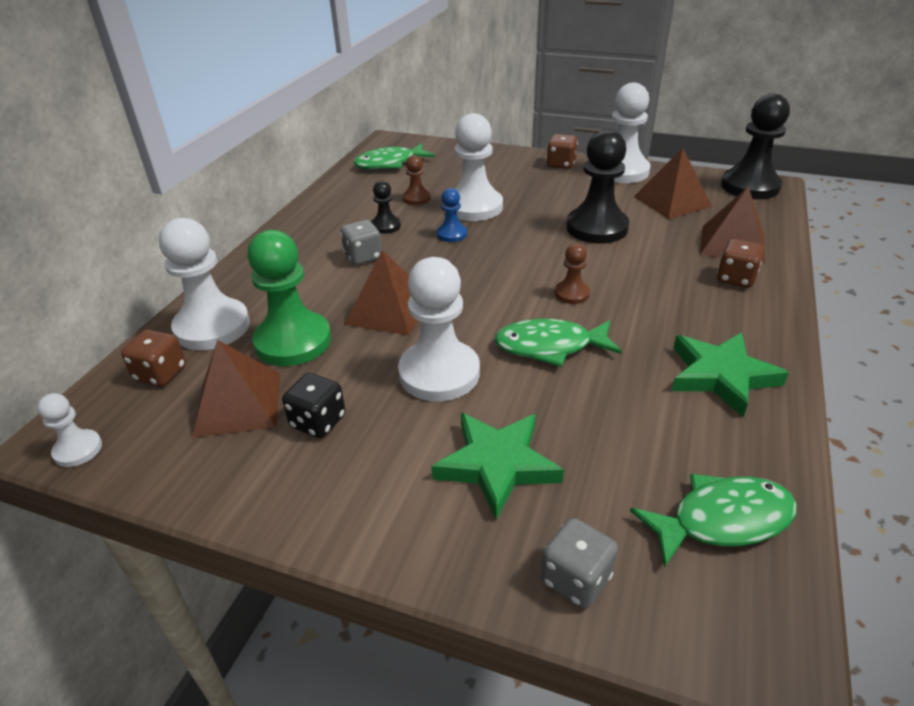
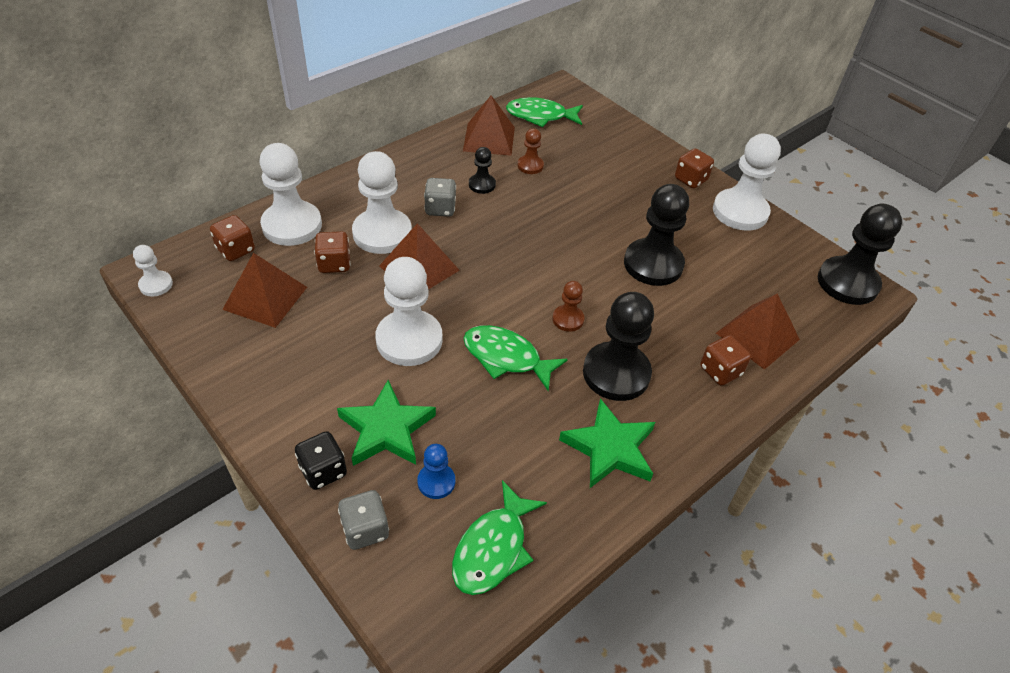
camera: 25 degrees right, 10 degrees up
green pawn [247,230,331,366] -> brown dice [314,231,350,273]
black dice [282,373,345,438] -> black dice moved to [295,431,347,490]
blue pawn [437,188,467,242] -> blue pawn moved to [417,444,455,499]
white pawn [455,113,503,221] -> white pawn moved to [352,151,412,254]
green fish [630,474,797,568] -> green fish turned 105 degrees clockwise [452,480,547,595]
brown pyramid [634,148,712,219] -> brown pyramid moved to [463,95,515,156]
none -> black pawn [583,292,654,401]

